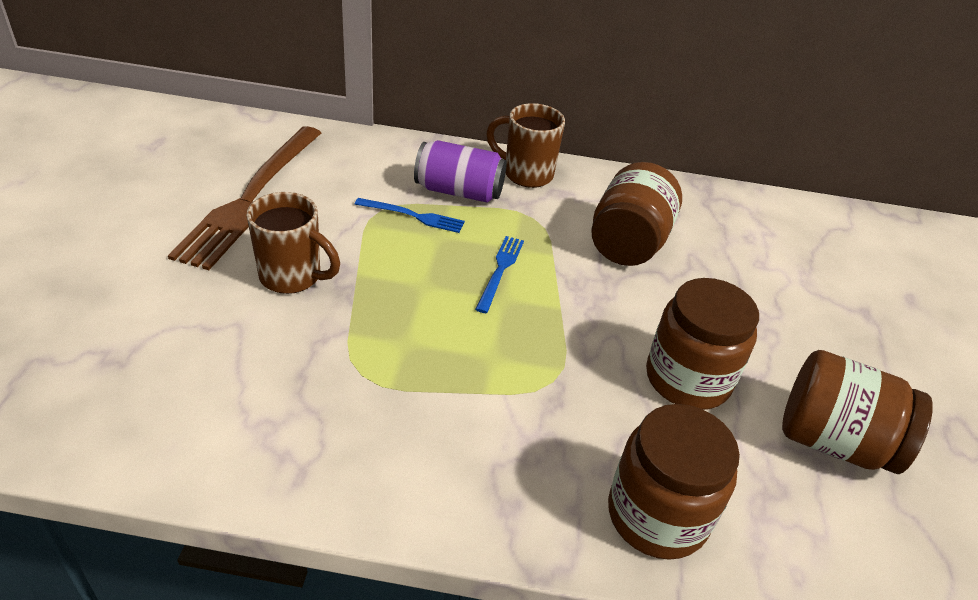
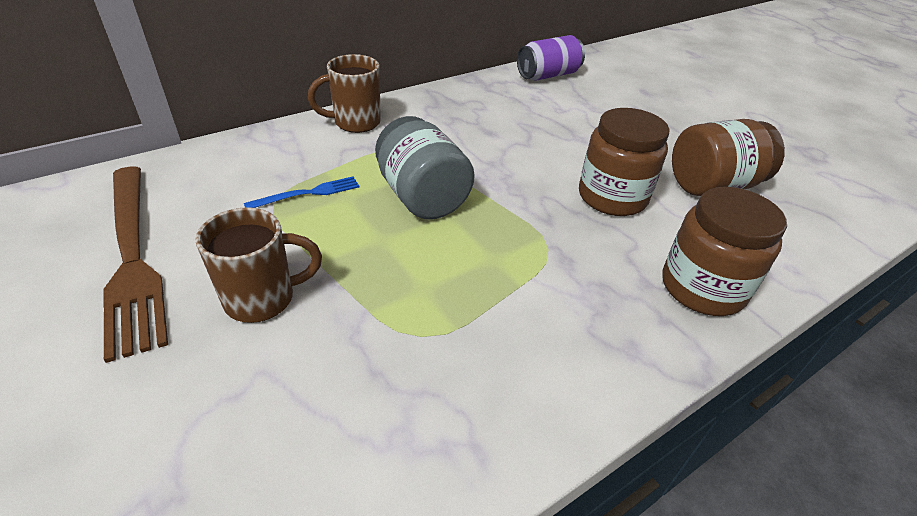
camera: 40 degrees left, 0 degrees up
purple can [414,140,507,203] -> purple can moved to [517,35,585,81]
blue fork [475,236,524,313] -> grey jar [375,116,475,220]
brown jar [591,162,682,266] -> none

